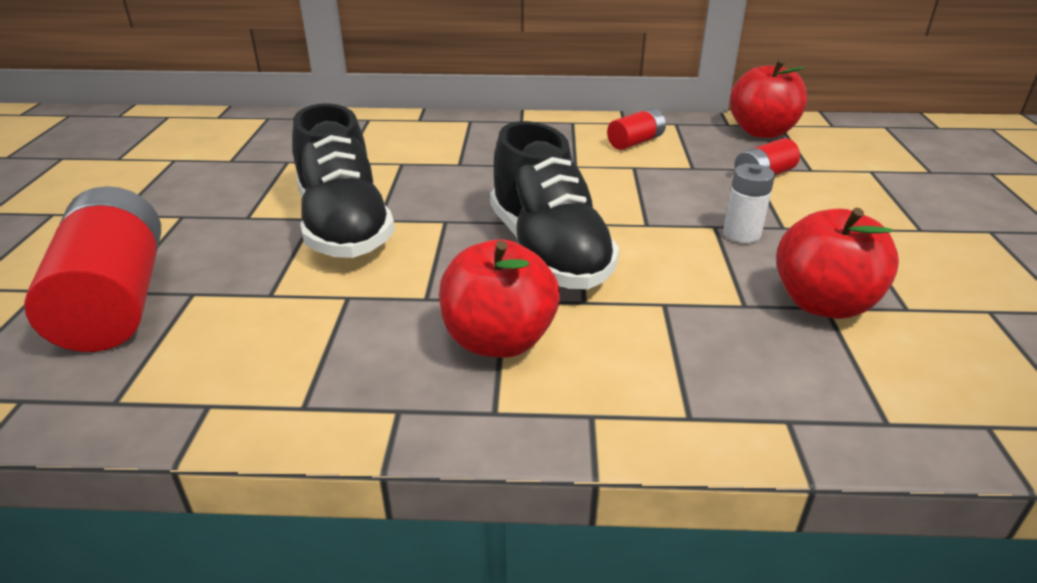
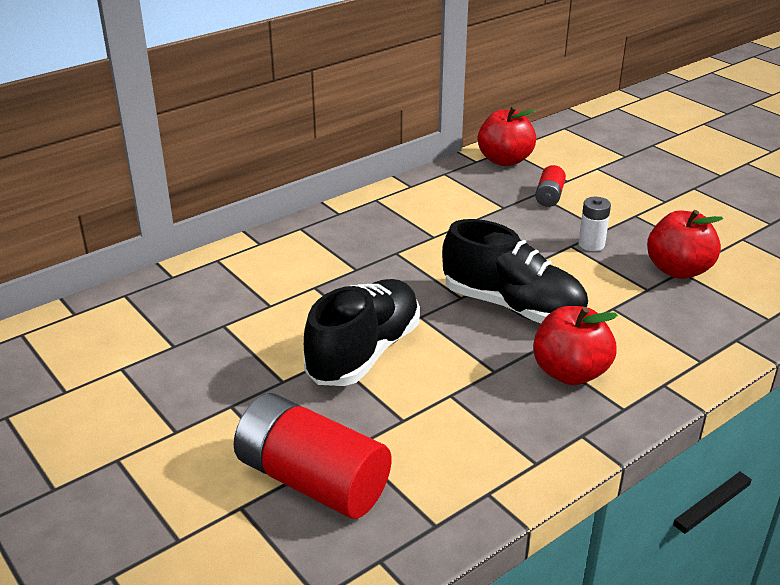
camera: 40 degrees left, 0 degrees up
black shoe [292,103,395,258] -> black shoe turned 90 degrees counterclockwise [304,279,420,386]
red battery [607,108,666,150] -> none

